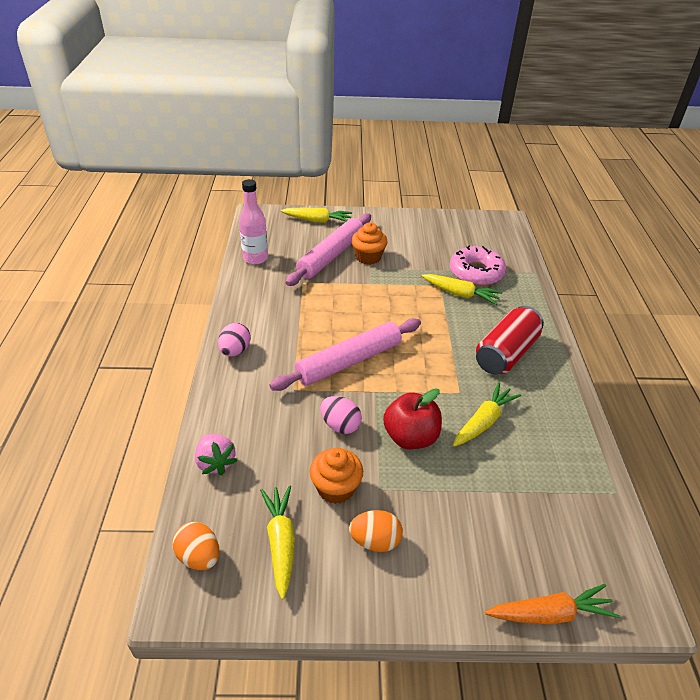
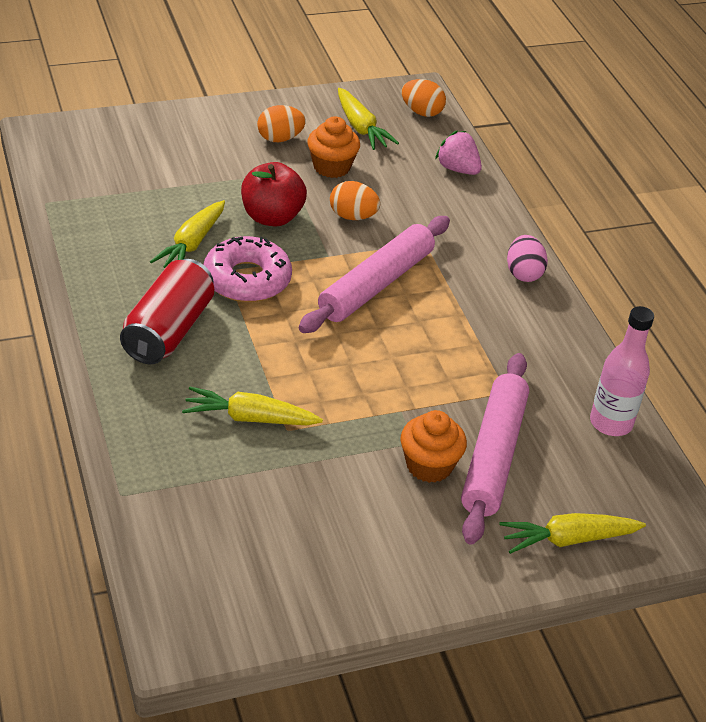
camera: 160 degrees right, 0 degrees up
pink egg [320,396,362,434] -> orange egg [330,181,381,220]
pink donut [450,245,506,286] -> pink donut moved to [203,236,292,302]
orange carrot [485,584,620,625] -> none

